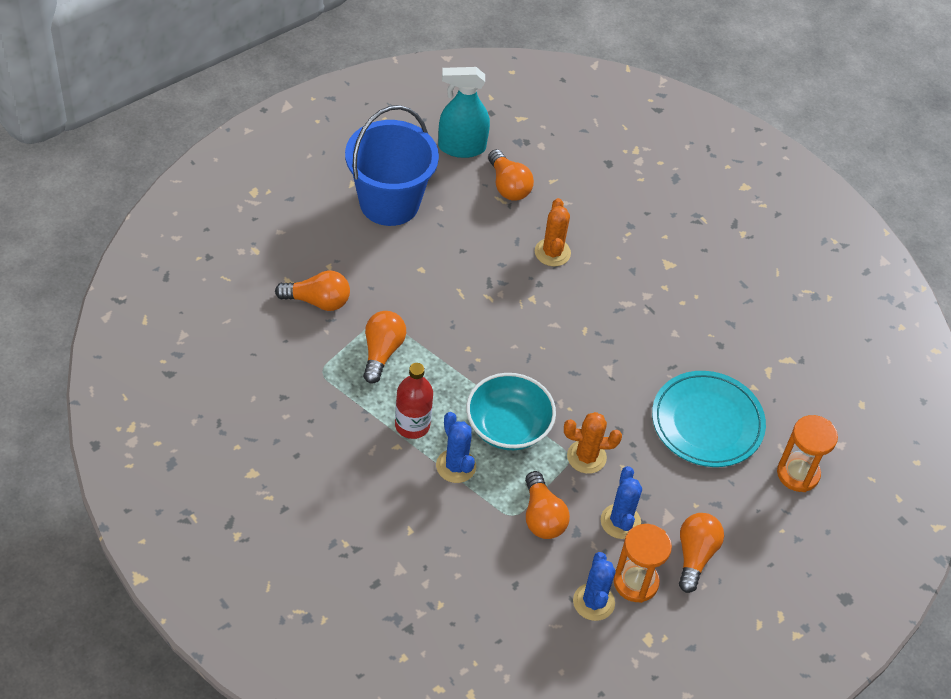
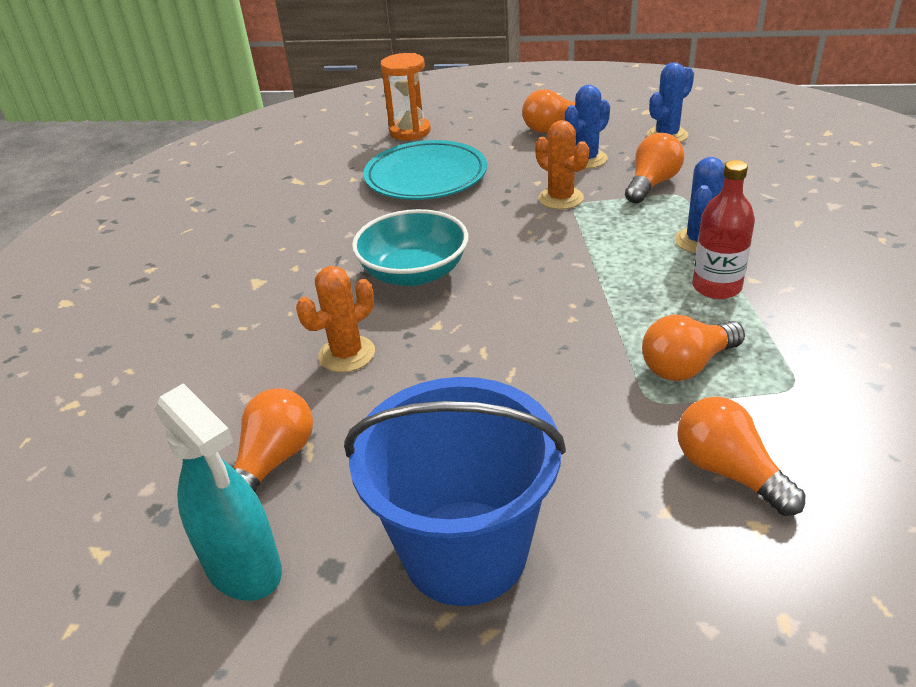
camera: 125 degrees left, 15 degrees down
turquoise bowl [466,373,556,450] -> turquoise bowl moved to [352,209,468,286]
orange hourglass [614,524,672,603] -> none

